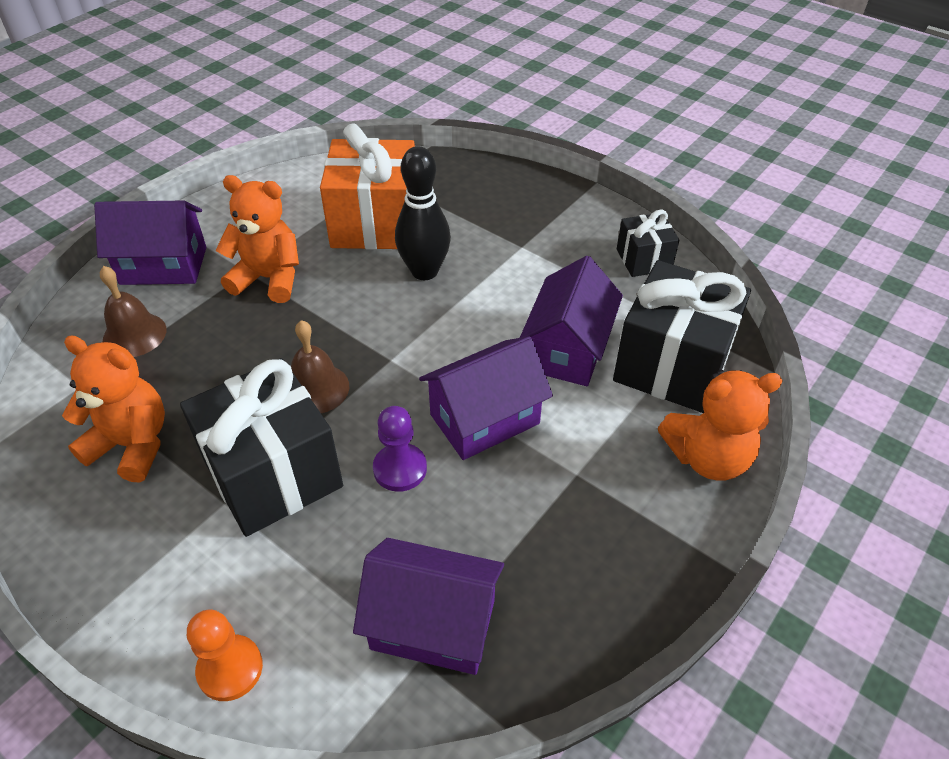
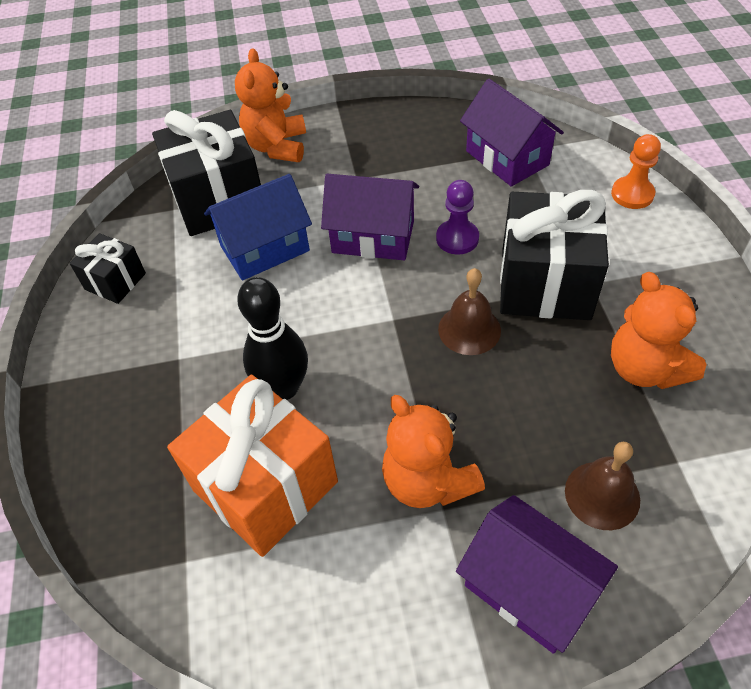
camera: 135 degrees left, 5 degrees up
purple house [520,256,623,386] -> blue house [204,174,312,280]
orange teddy bear [658,370,783,481] -> orange teddy bear turned 120 degrees counterclockwise [235,48,306,162]

